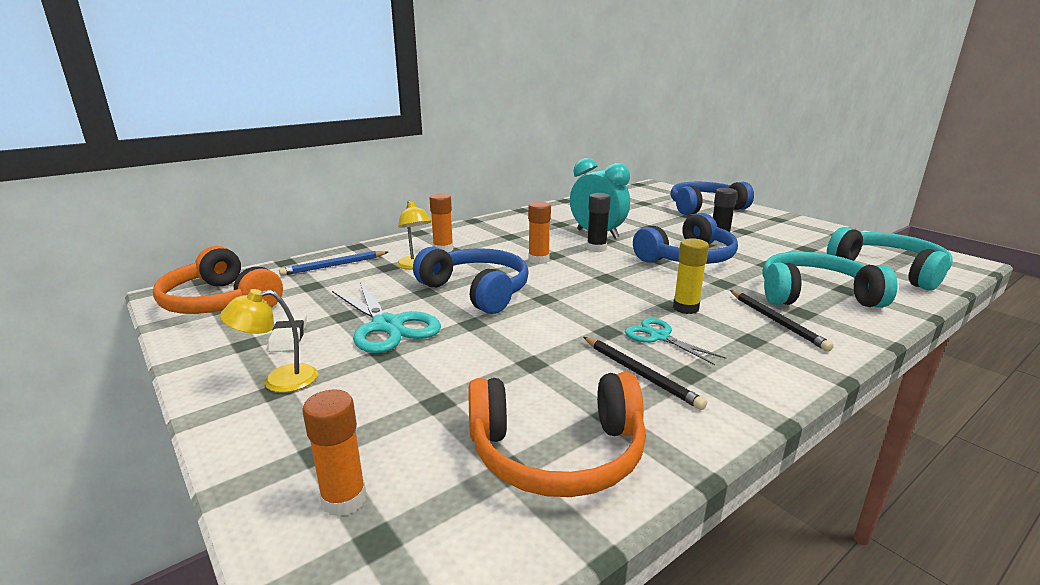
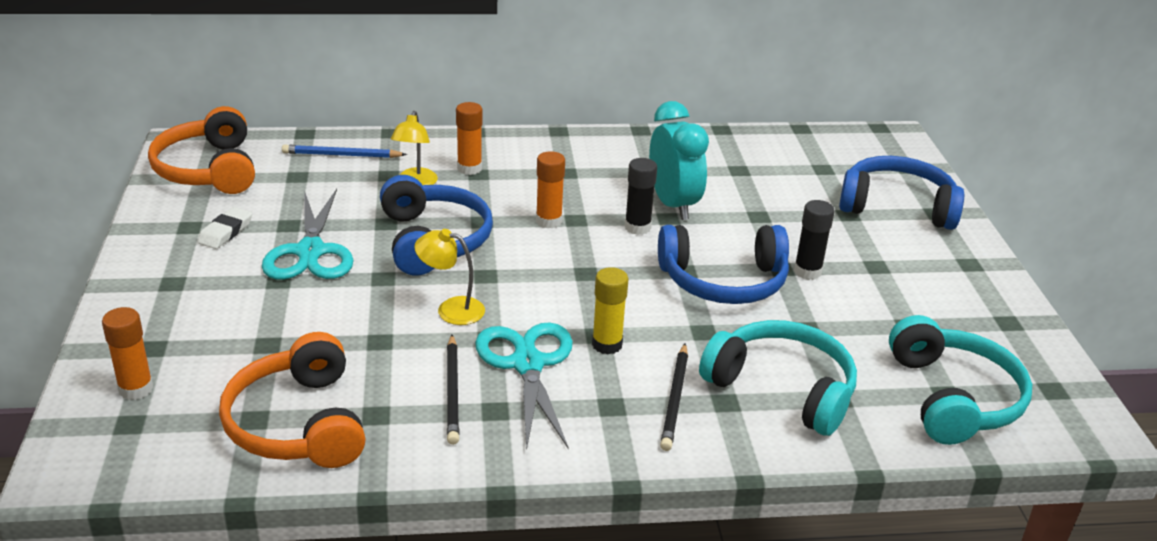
camera: 30 degrees right, 10 degrees up
yellow lamp [220,289,318,393] -> yellow lamp moved to [414,229,485,325]
orange headphones [469,372,646,497] -> orange headphones turned 45 degrees clockwise [219,332,366,468]
turquoise scissors [625,318,726,365] -> turquoise scissors [475,323,573,451], size x1.70

